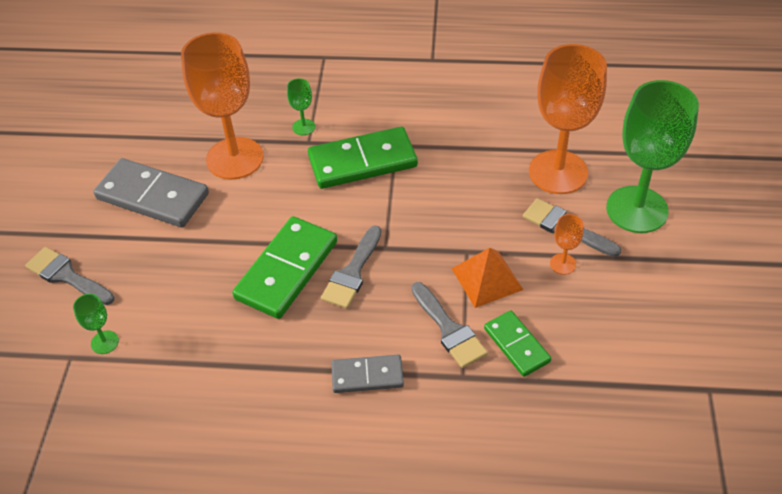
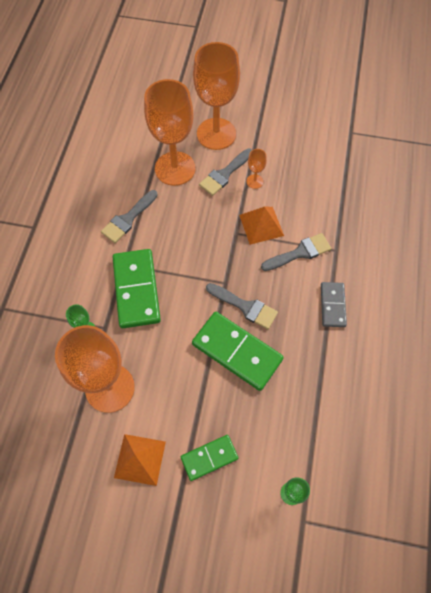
camera: 85 degrees left, 15 degrees up
grey brush [25,247,114,305] -> grey brush moved to [101,190,158,243]
grey domino [94,158,209,227] -> orange pyramid [114,434,166,486]
green domino [484,310,551,377] -> green domino moved to [181,435,238,481]
green goblet [606,80,699,233] -> orange goblet [193,42,240,150]

